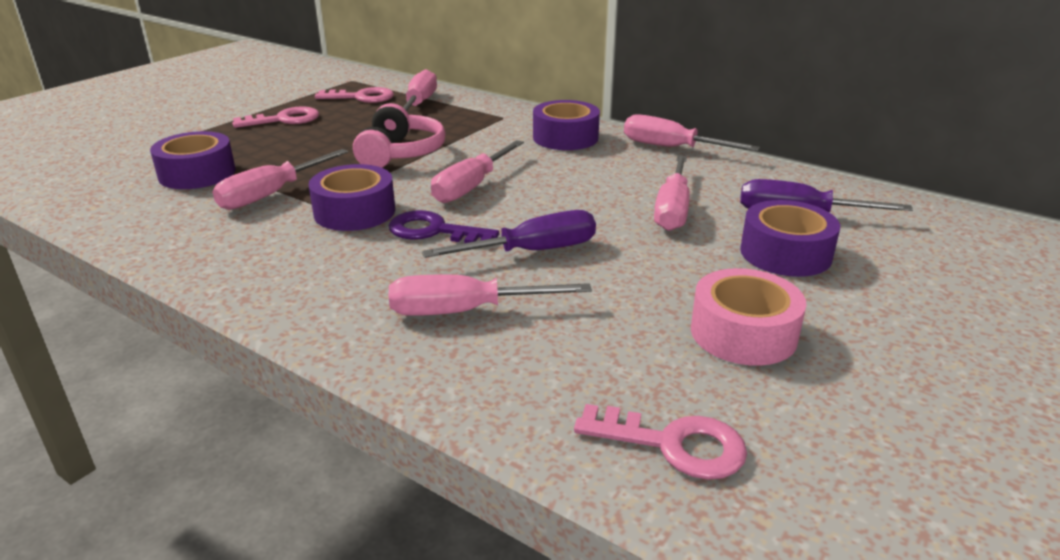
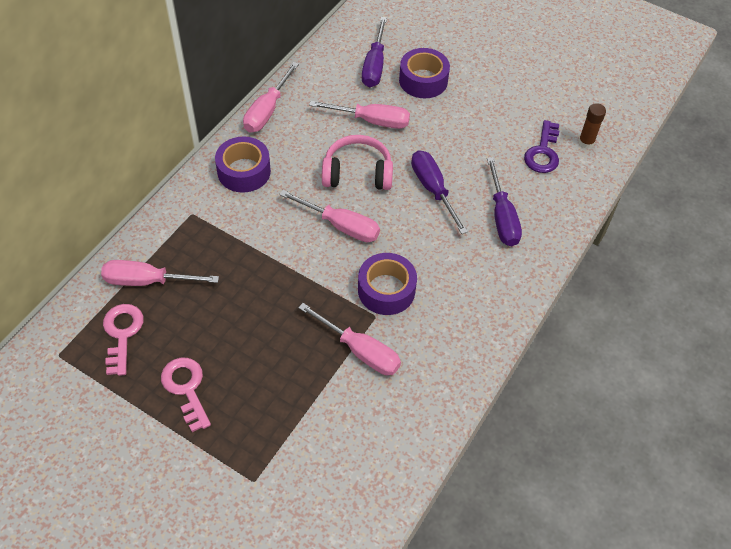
camera: 95 degrees left, 25 degrees up
purple tape [150,131,236,189] -> none
pink headphones [353,103,446,168] -> pink headphones moved to [322,135,393,190]
purple key [389,210,499,243] -> purple key moved to [524,120,559,173]
pink screwdriver [389,275,592,316] -> purple screwdriver [487,157,522,246]
pink key [574,404,747,480] -> brown glue stick [578,103,606,149]
pink tape [691,268,806,366] -> none

